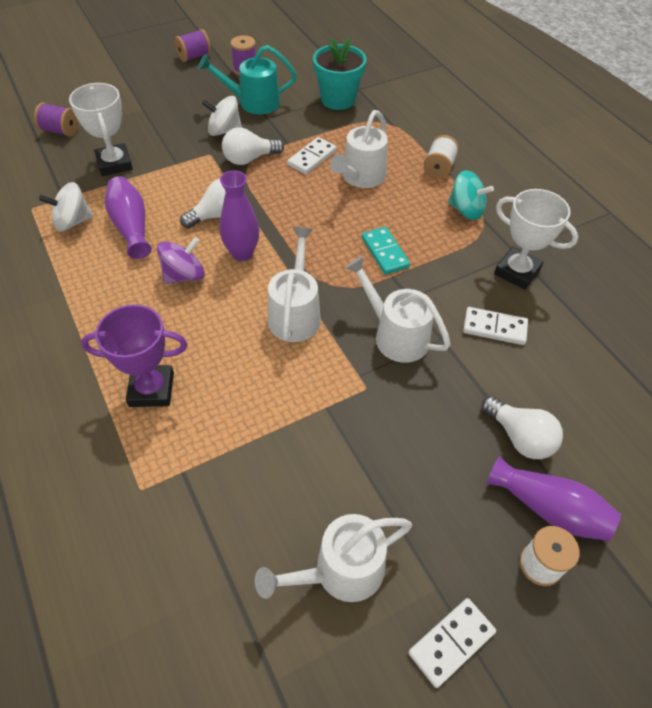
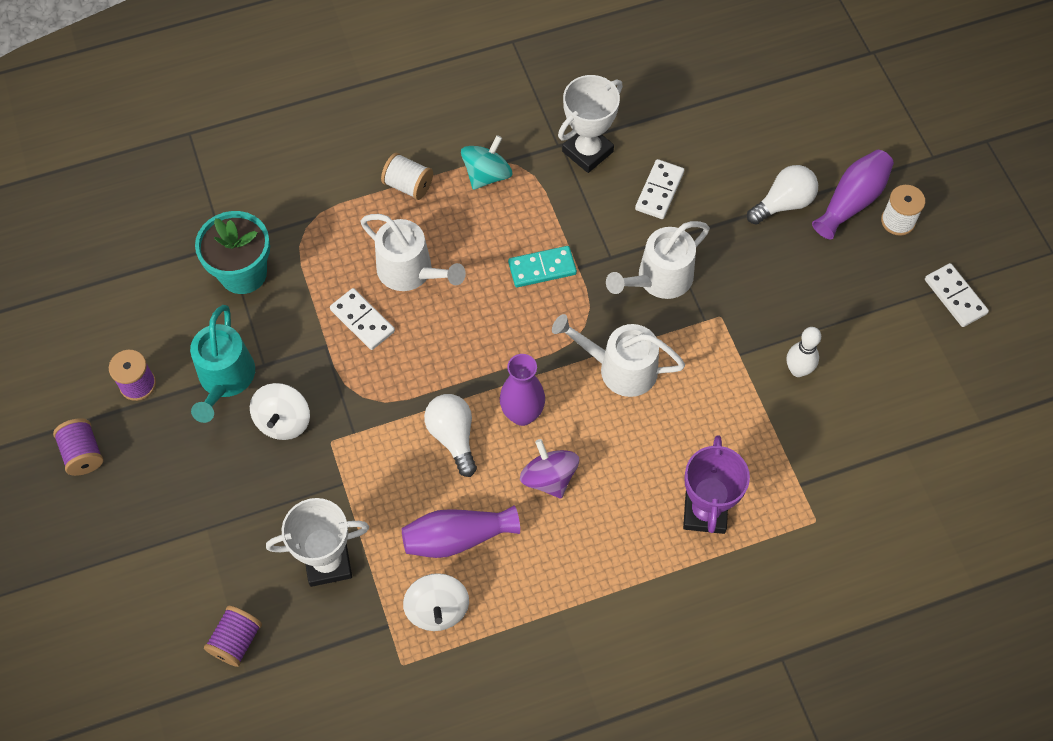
camera: 80 degrees left, 10 degrees up
white light bulb [222,127,284,165] -> none
white watering can [255,514,412,602] -> none
none -> white bowling pin [787,327,821,377]

